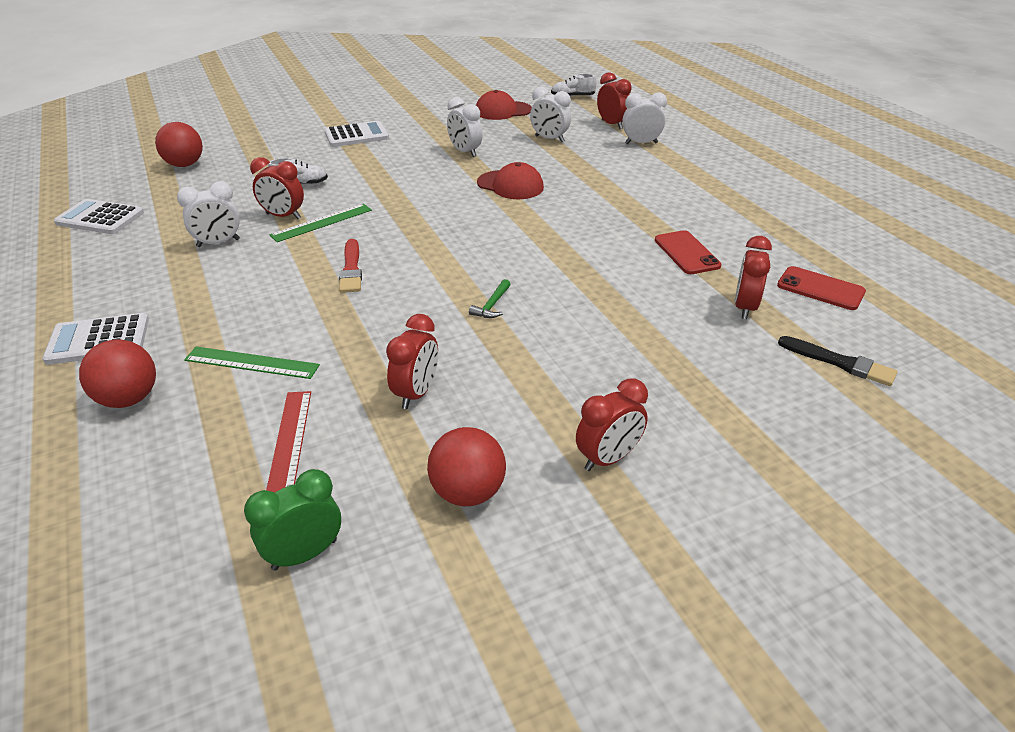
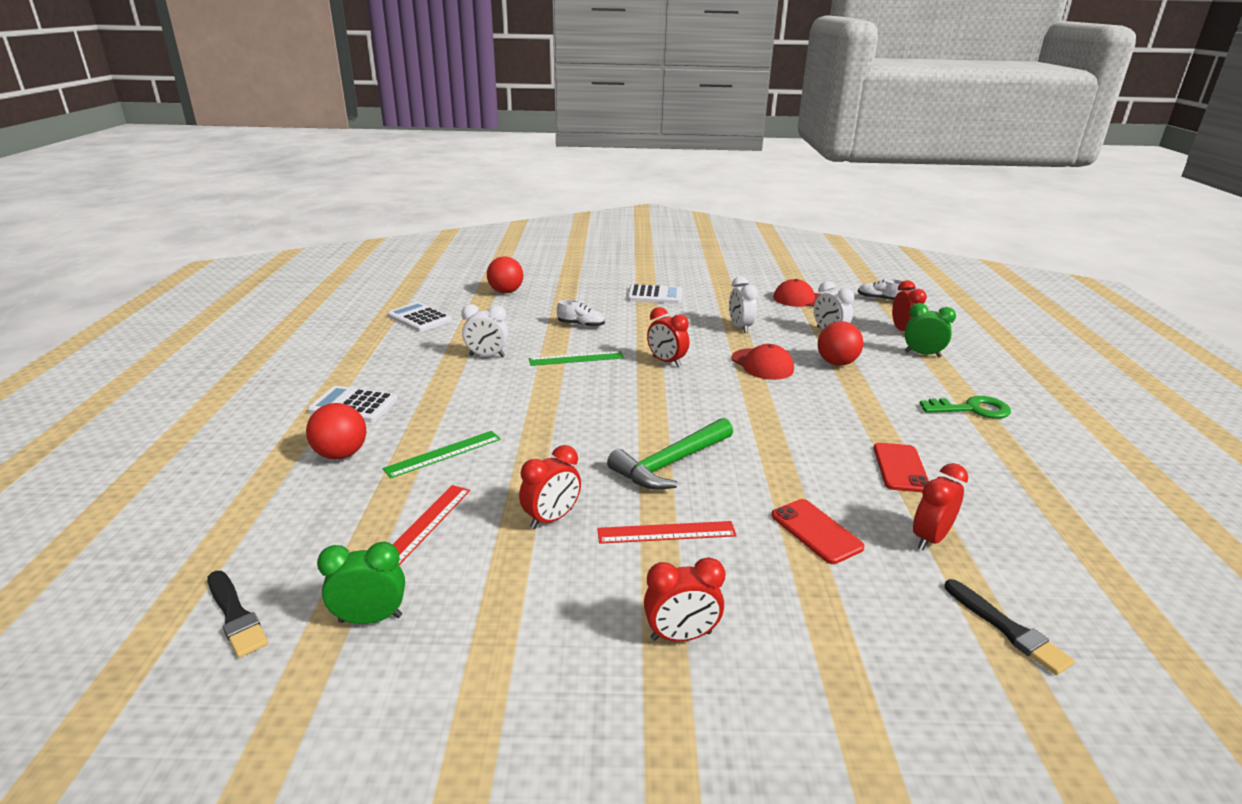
camera: 25 degrees right, 10 degrees down
green ruler [184,346,320,379] -> green ruler turned 75 degrees counterclockwise [383,431,501,479]
red clock [250,157,304,219] -> red clock moved to [647,307,689,367]
red brush [339,239,362,293] -> none
red ball [427,427,506,506] -> red ball moved to [818,321,864,366]
green hammer [469,279,511,318] -> green hammer [607,418,733,490], size x2.30
white clock [622,92,667,144] -> green clock [905,303,956,358]
red phone [777,266,866,310] -> red phone moved to [771,499,865,564]
none -> black brush [207,571,269,658]
none -> red ruler [597,521,737,544]
none -> green key [919,396,1011,419]

